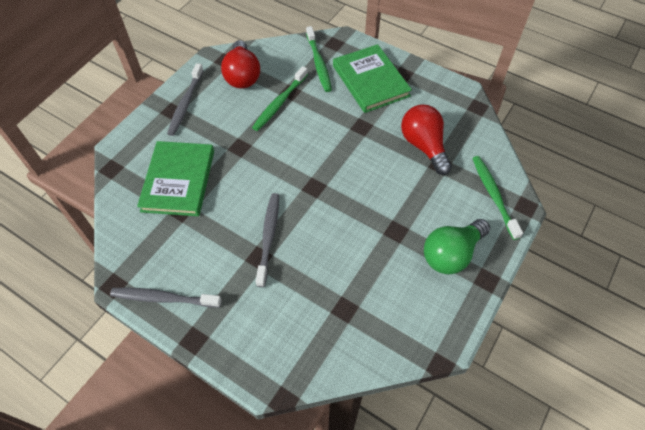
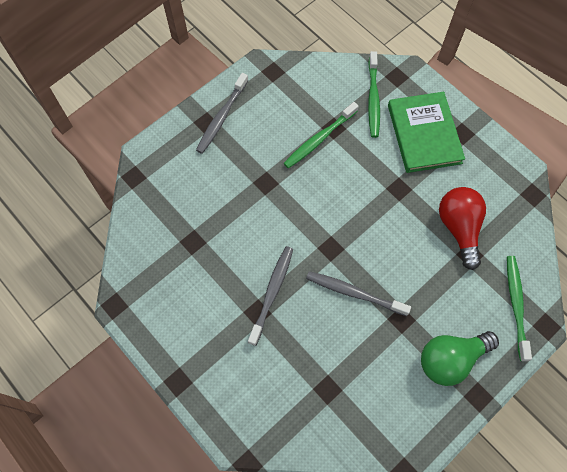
camera: 15 degrees right, 10 degrees up
grey toothbrush [110,288,222,308] -> grey toothbrush moved to [306,271,411,316]
green book [137,141,214,216] -> none
red light bulb [221,40,260,88] -> none

